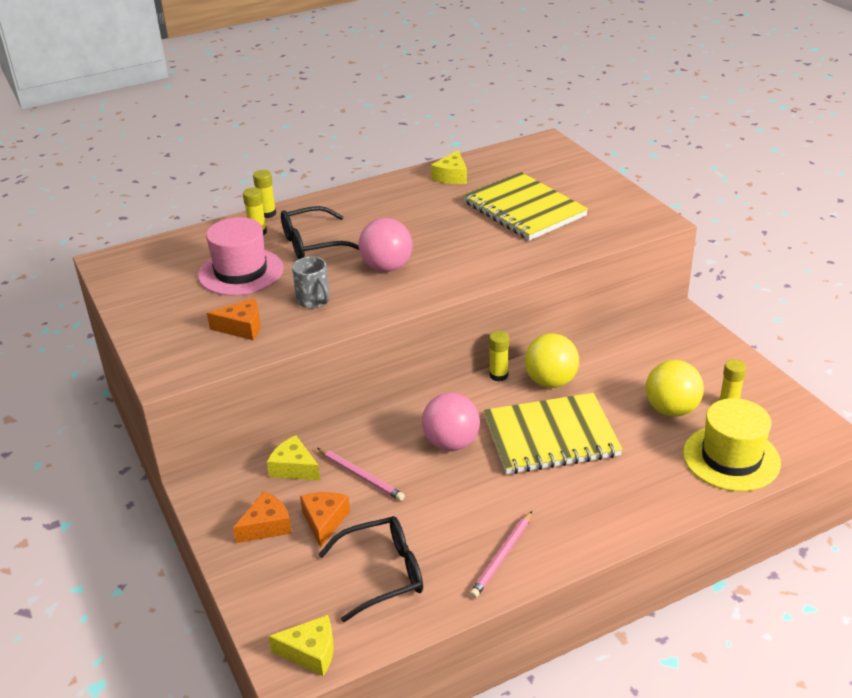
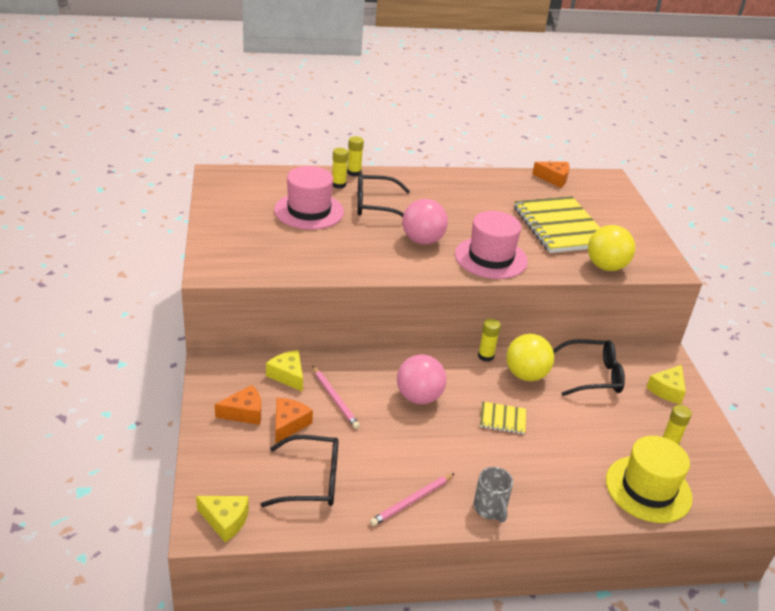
camera: 15 degrees right, 0 degrees up
orange cheese [207,298,261,340] -> orange cheese moved to [532,162,570,188]
grey mug [292,257,330,308] -> grey mug moved to [474,467,513,522]
yellow cheese [431,150,467,184] -> yellow cheese moved to [646,365,686,404]
yellow notebook [484,393,623,474] -> yellow notebook [480,401,526,434], size x0.44
yellow ball [646,360,704,417] -> yellow ball moved to [588,225,635,271]
none -> pink hat [455,211,528,279]
none -> black glasses [553,339,625,396]

